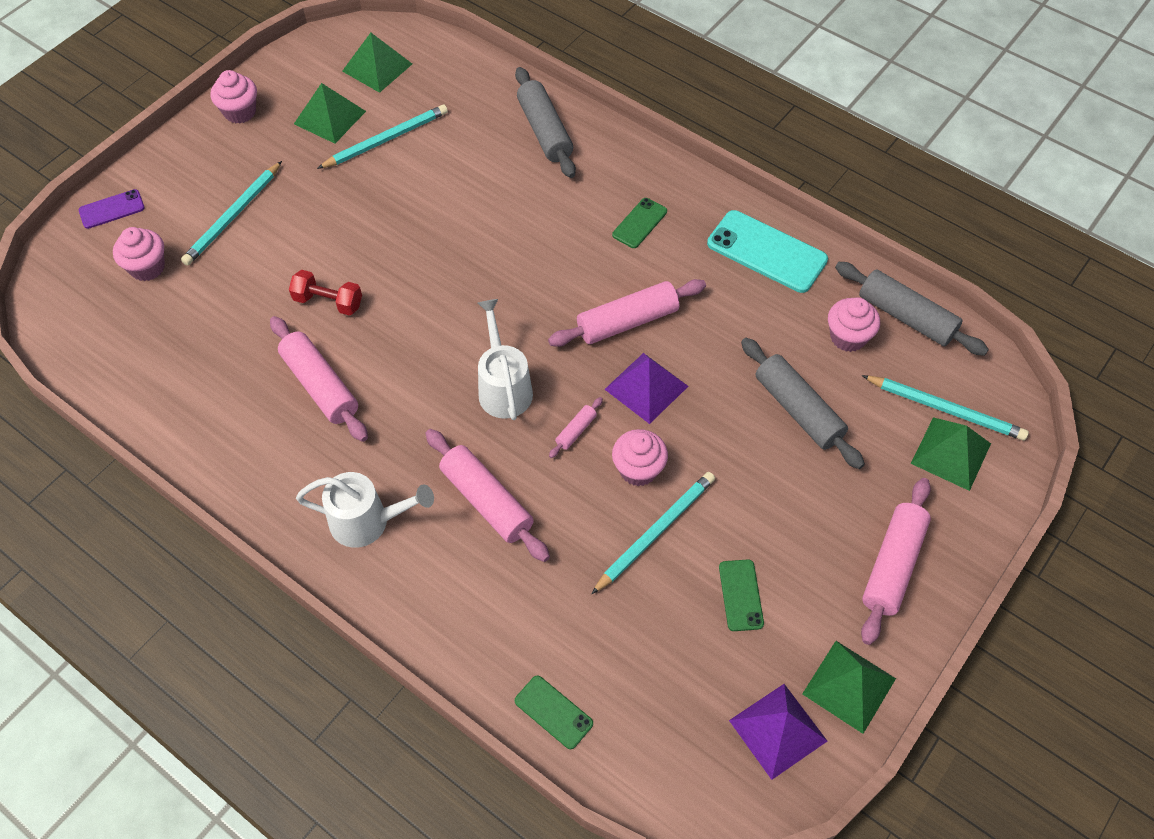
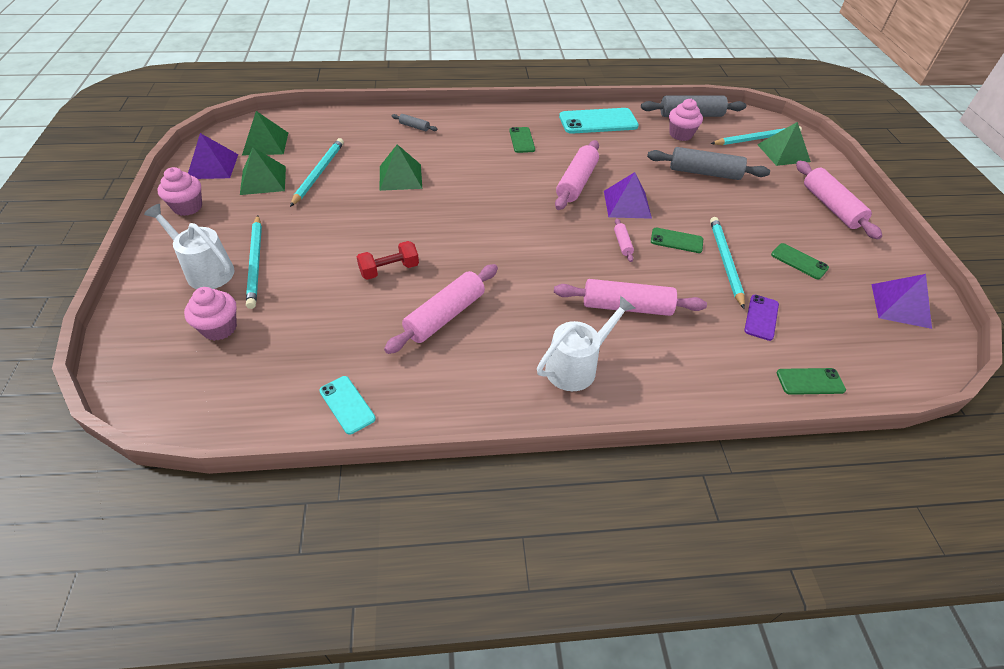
camera: 45 degrees left, 10 degrees down
purple phone [79,189,145,229] -> purple phone moved to [744,295,779,341]
pink rolling pin [270,316,368,442] -> pink rolling pin turned 60 degrees counterclockwise [384,264,498,354]
white watering can [478,299,533,420] -> white watering can moved to [144,204,234,289]
grey rolling pin [515,67,576,178] -> grey rolling pin [391,114,437,131], size x0.47
pink cupcake [612,429,668,486] -> green phone [651,228,703,253]
green pyramid [802,641,896,734] -> green pyramid moved to [380,144,422,191]
none -> purple pyramid [188,133,238,179]
none -> turquoise phone [319,376,376,435]

